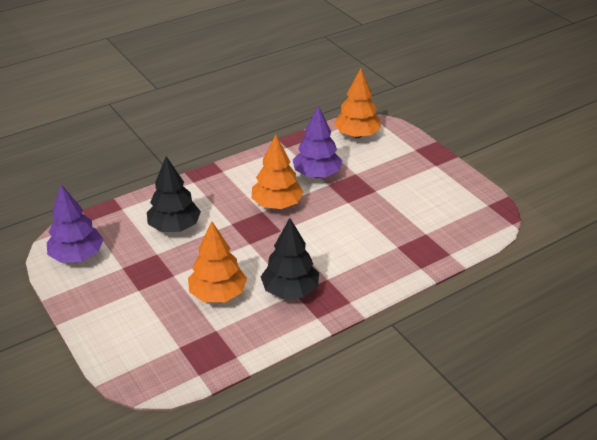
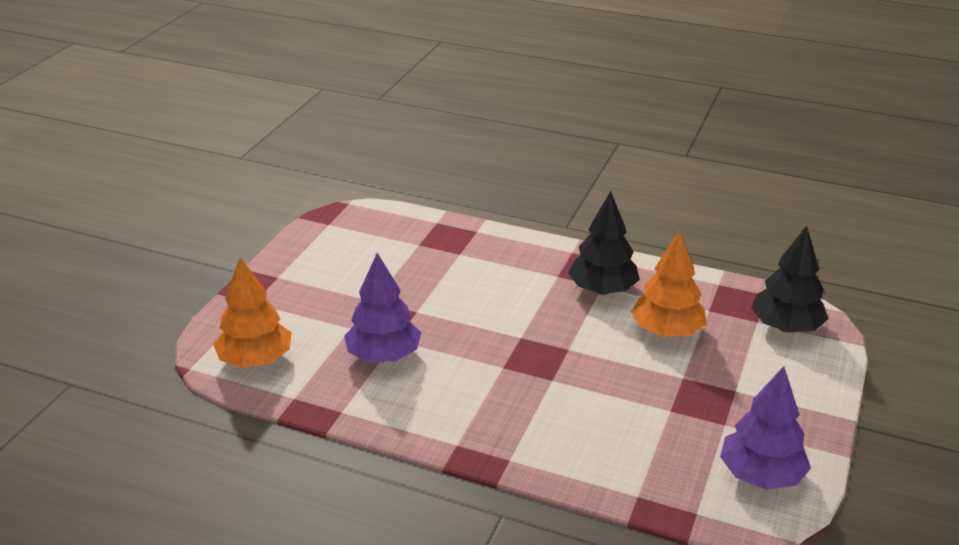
camera: 125 degrees left, 5 degrees down
black tree [147,156,201,232] -> black tree moved to [751,226,828,333]
orange tree [252,134,304,209] -> none

